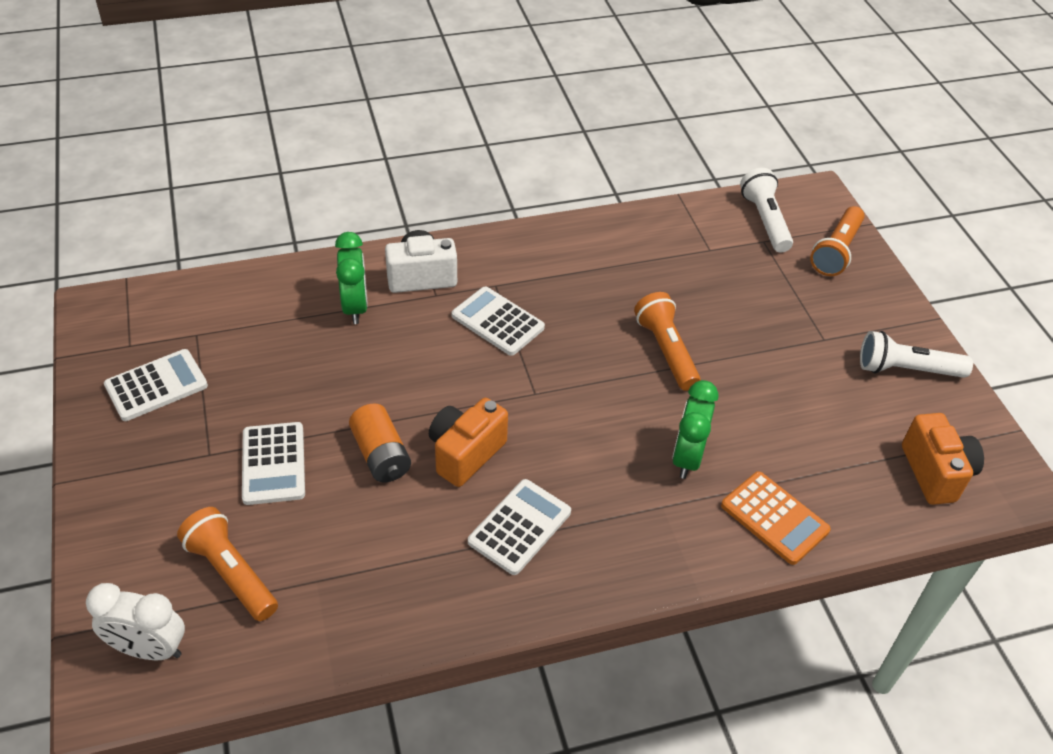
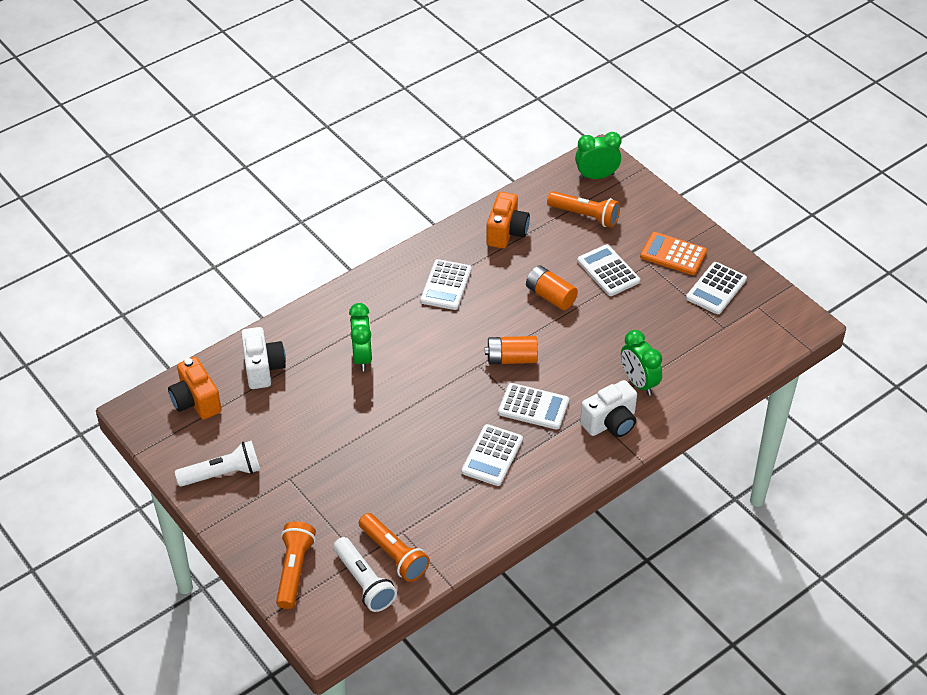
camera: 160 degrees right, 0 degrees up
white clock [86,583,185,660] -> green clock [575,132,621,179]
orange camera [429,398,508,487] -> orange camera moved to [486,192,530,249]
orange flashlight [634,292,701,391] -> orange flashlight moved to [359,513,430,582]
orange calculator [721,471,831,565] -> orange calculator moved to [640,232,707,275]
none -> white camera [241,327,286,389]
none -> white calculator [462,424,523,486]
none -> orange battery [485,336,538,364]

